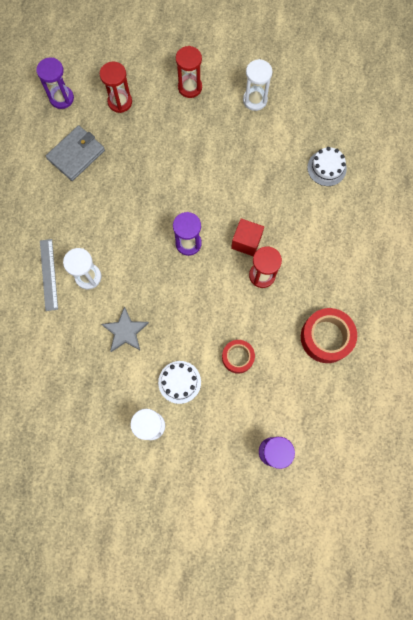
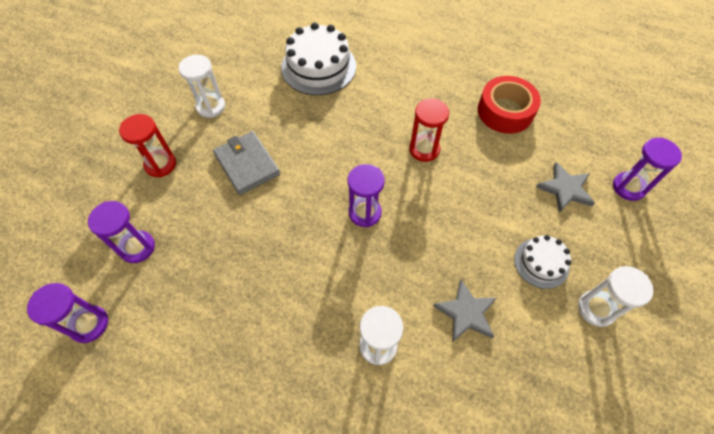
camera: 75 degrees left, 15 degrees down
grey ruler [40,239,58,311] -> none
grey wallet [46,125,105,181] -> grey wallet moved to [213,131,280,195]
red hourglass [100,62,132,113] -> purple hourglass [88,201,155,263]
red tape [222,340,255,374] -> none
red cube [231,218,264,256] -> none
white cake [307,147,347,186] -> white cake [281,22,356,95], size x1.77
none -> grey star [536,162,595,213]

